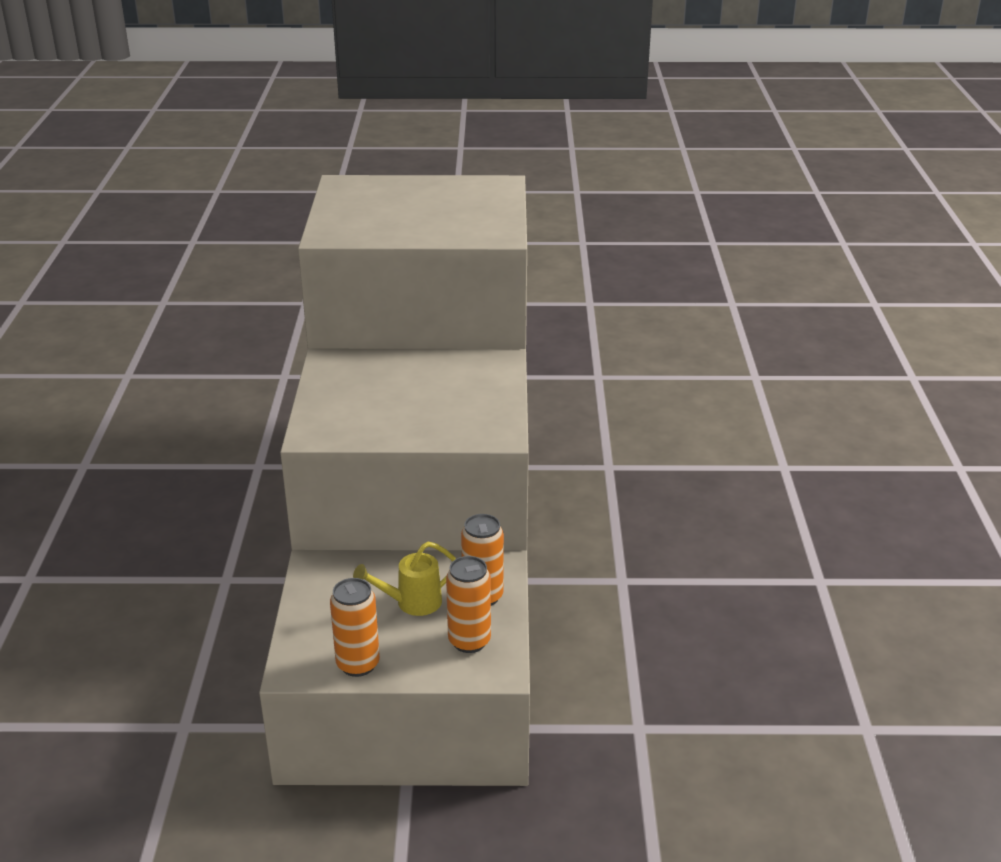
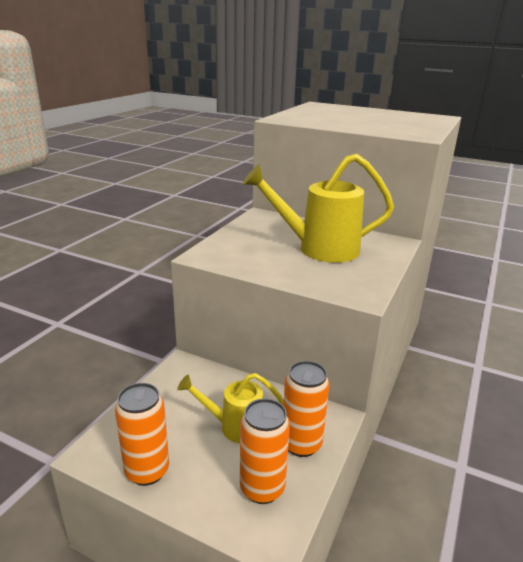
camera: 25 degrees right, 5 degrees down
none -> yellow watering can [243,154,394,263]

